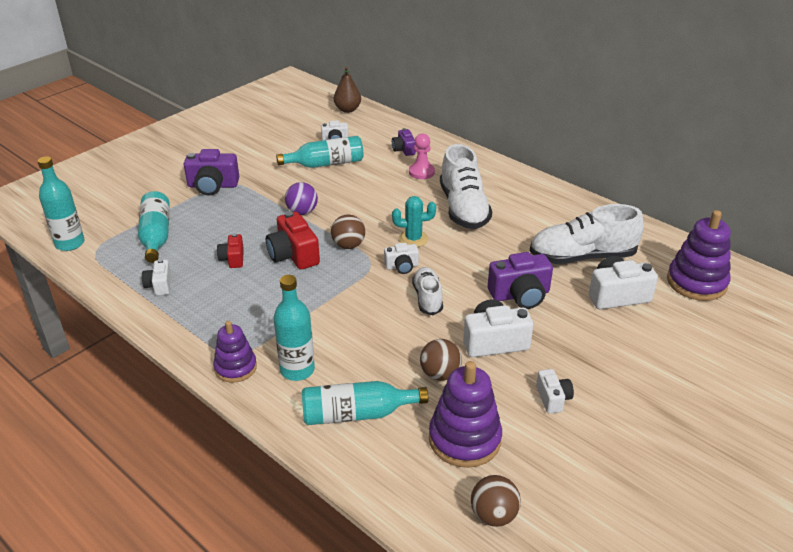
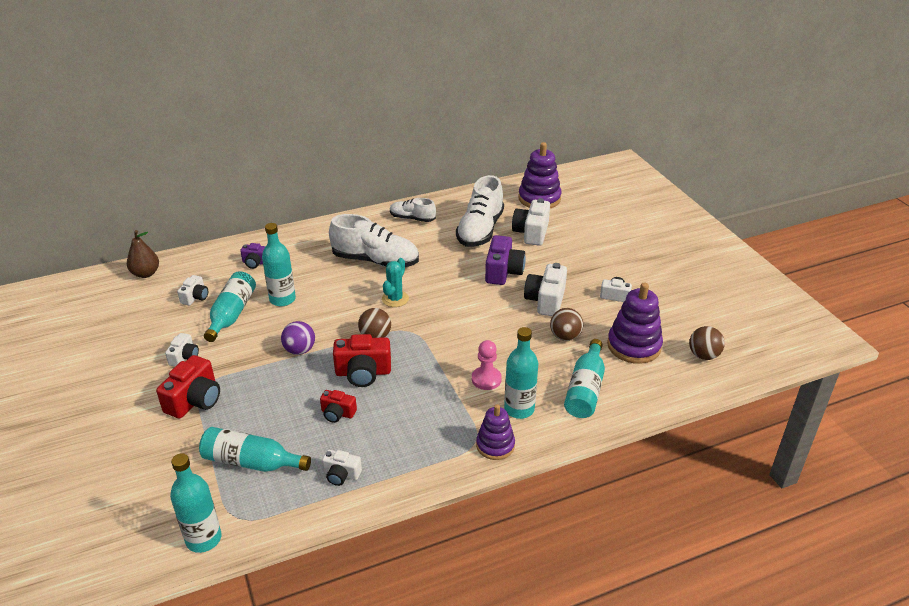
camera: 65 degrees left, 0 degrees up
purple camera [184,149,239,196] -> red camera [156,355,220,419]
white camera [384,243,419,274] -> white camera moved to [165,333,199,366]
pink pawn [409,133,435,179] -> pink pawn moved to [472,340,502,390]
white shoe [412,267,443,315] -> white shoe moved to [390,198,436,222]
none -> turquoise bottle [262,223,296,306]

